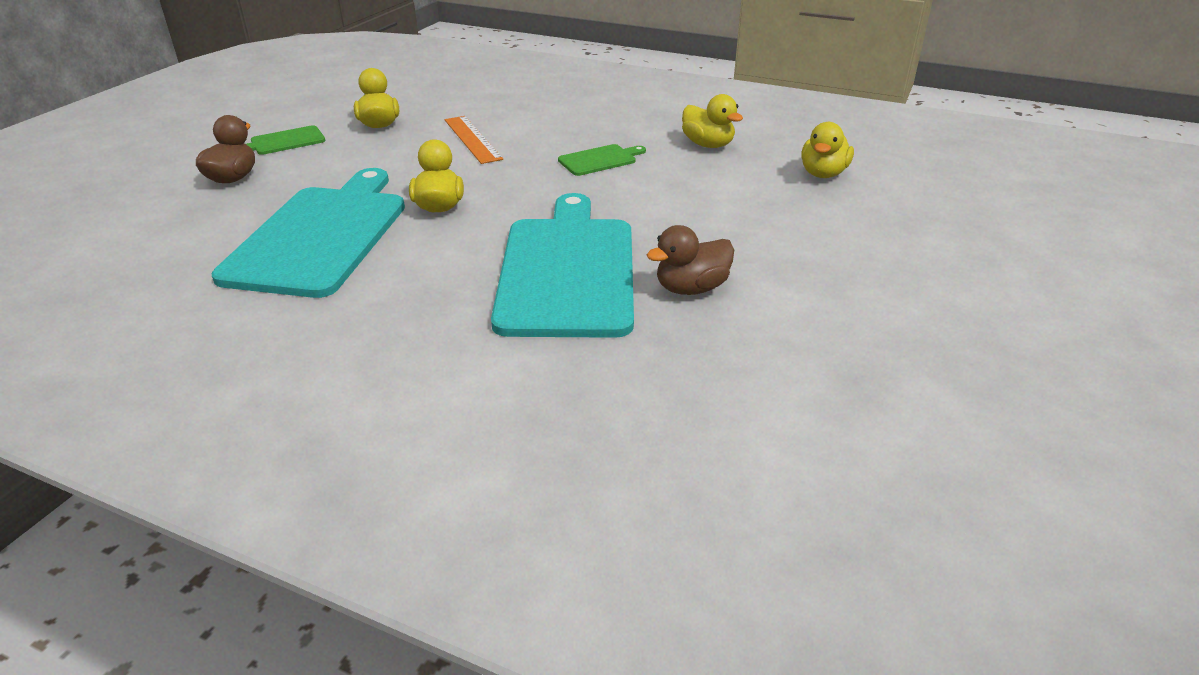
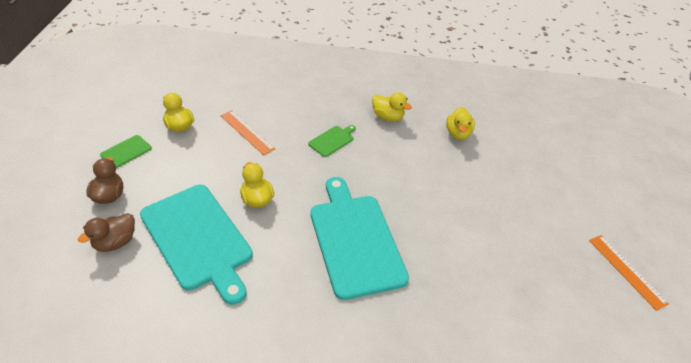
camera: 20 degrees left, 10 degrees up
turquoise cutting board [212,168,405,298] -> turquoise cutting board turned 150 degrees clockwise [140,185,253,305]
brown duck [647,225,734,295] -> brown duck moved to [78,213,135,252]
none -> orange ruler [589,235,669,311]

